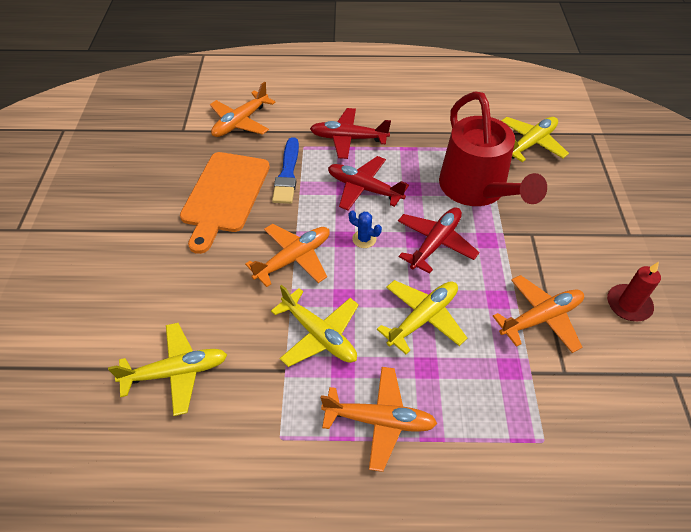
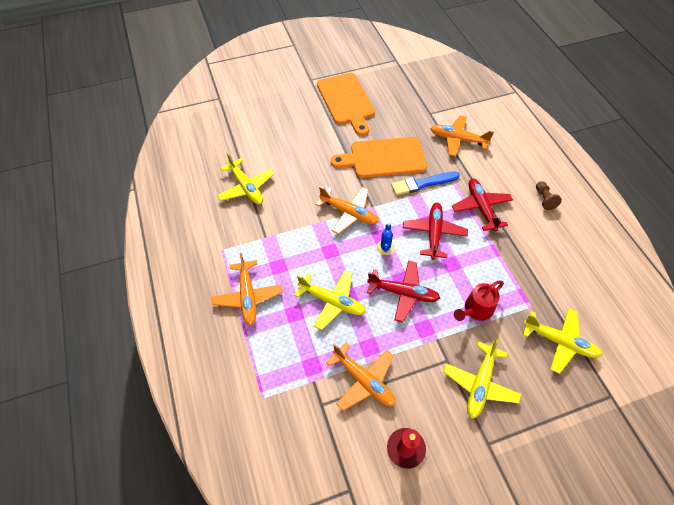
camera: 70 degrees right, 5 degrees up
yellow plane [271,285,359,367] -> yellow plane moved to [444,338,521,419]
red watering can [439,91,547,206] -> red watering can [454,281,504,321], size x0.51
none -> orange cutting board [317,73,375,136]
none -> brown pawn [536,181,562,210]

